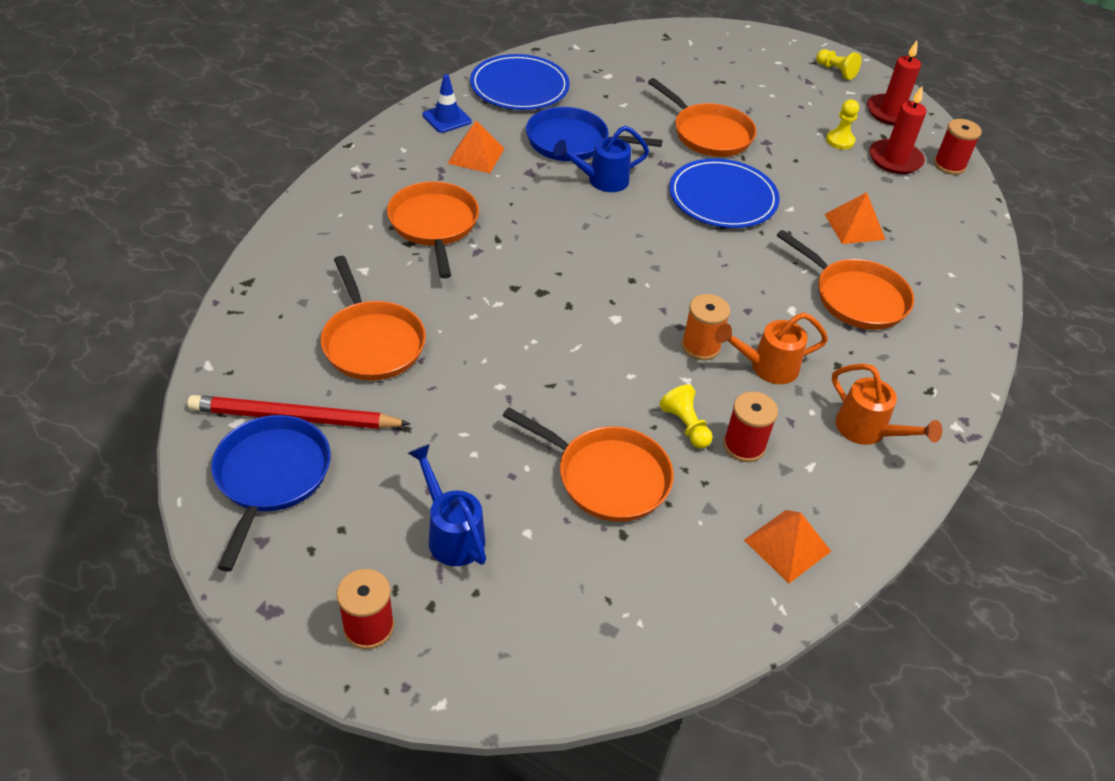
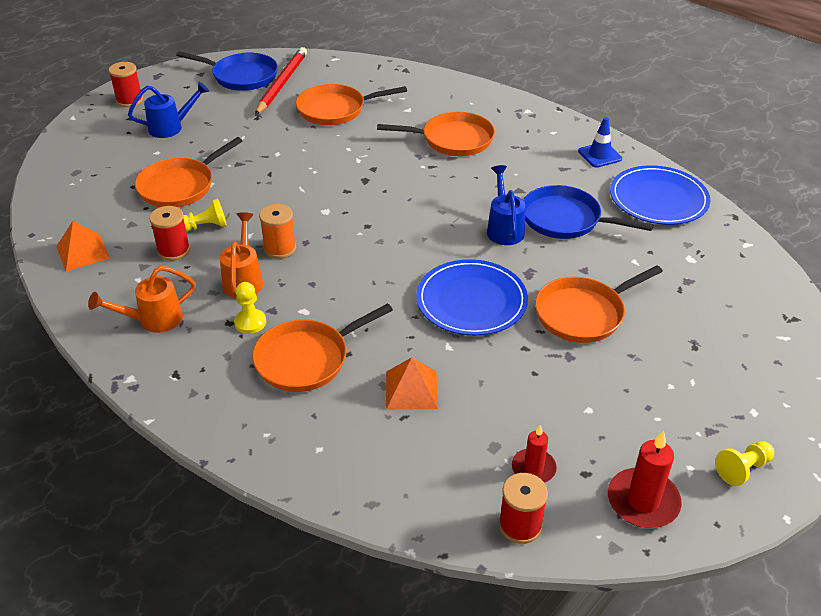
camera: 105 degrees right, 5 degrees down
orange pyramid [447,120,505,173] -> none
blue pan [526,107,662,161] -> blue pan turned 90 degrees counterclockwise [523,185,653,239]
yellow pawn [826,99,859,149] -> yellow pawn moved to [234,282,266,334]
red candle [869,85,926,174] -> red candle [512,425,557,483], size x0.63

